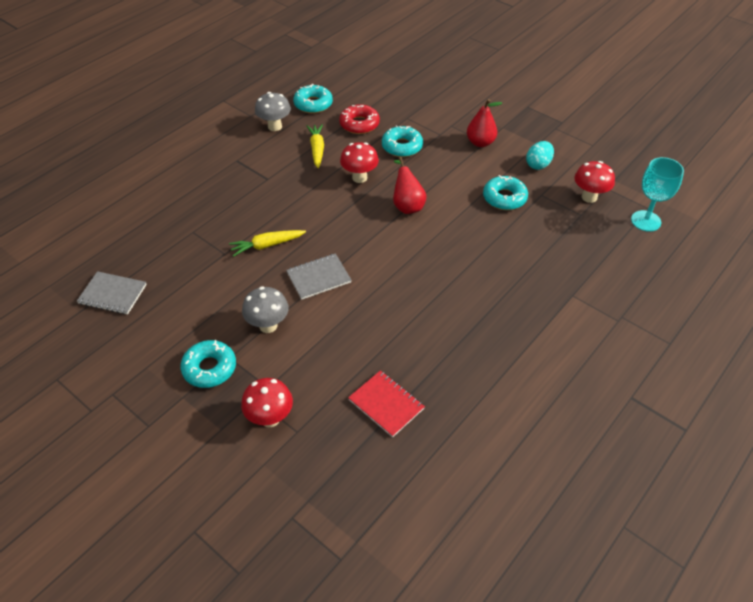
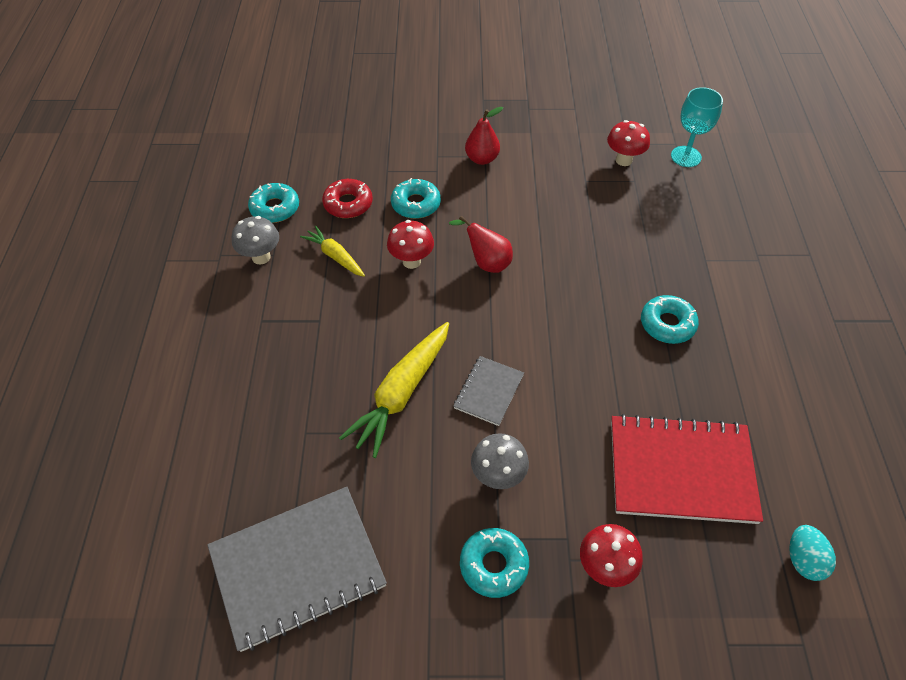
camera: 40 degrees left, 5 degrees up
grey notebook [77,271,147,314] -> grey notebook [207,487,387,652], size x1.97
yellow carrot [229,230,306,257] -> yellow carrot [339,322,449,458], size x1.73
red notebook [348,370,425,437] -> red notebook [611,414,763,524], size x1.97
turquoise donut [483,175,528,210] -> turquoise donut moved to [641,295,699,344]
turquoise egg [526,141,554,170] -> turquoise egg moved to [789,525,836,581]

